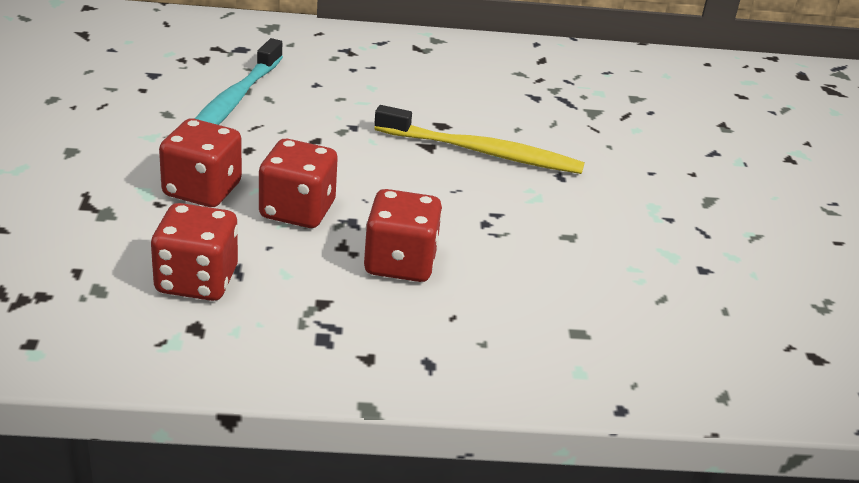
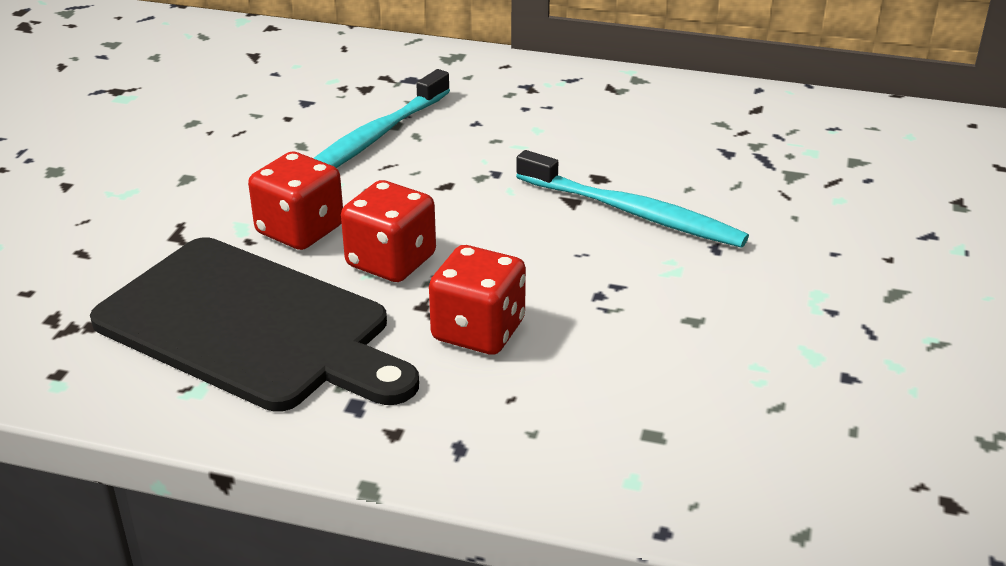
camera: 20 degrees right, 0 degrees up
red dice [151,203,238,301] -> black cutting board [90,237,419,412]
yellow toothbrush [374,105,585,174] -> turquoise toothbrush [516,150,749,248]

